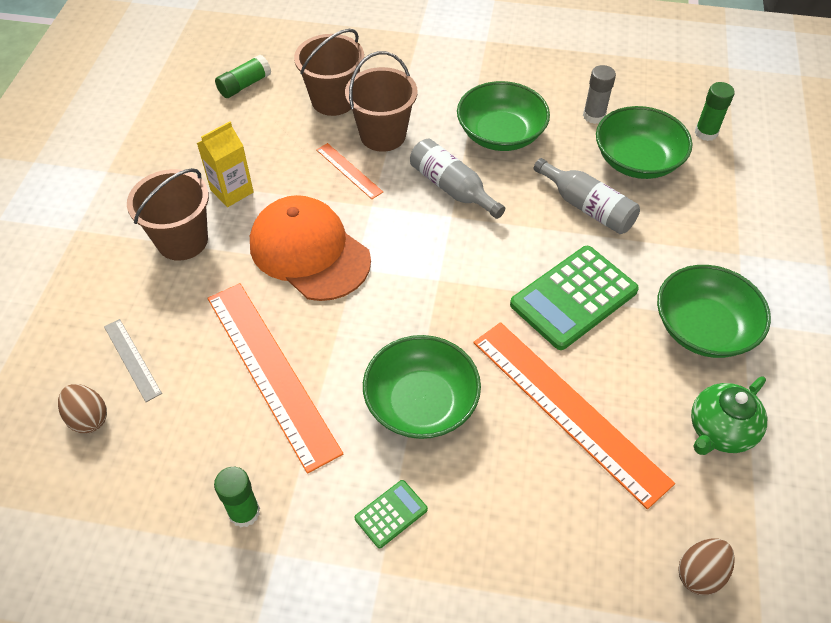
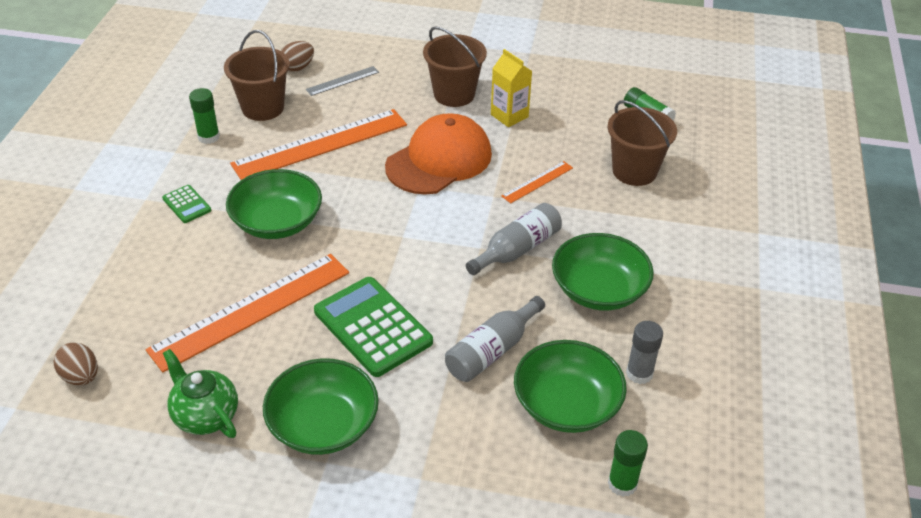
camera: 90 degrees right, 10 degrees down
brown bucket [345,51,417,152] -> brown bucket moved to [224,30,290,121]

